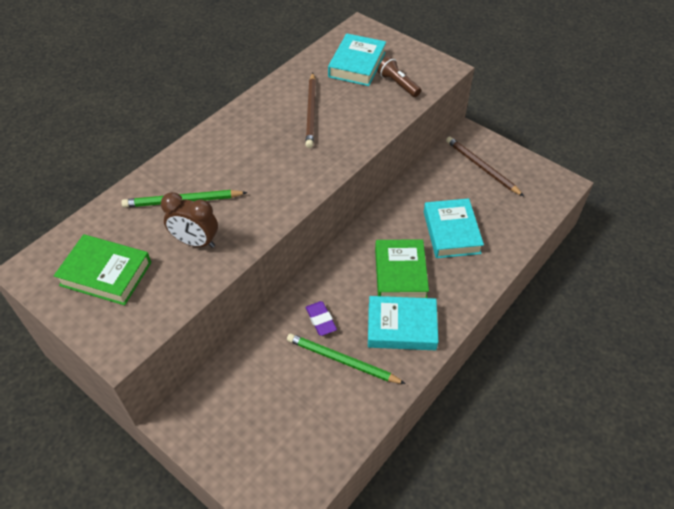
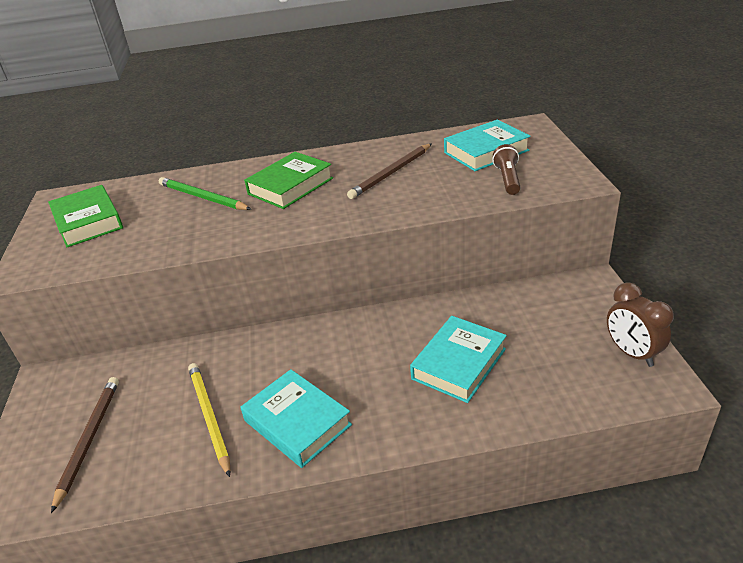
camera: 45 degrees right, 15 degrees down
brown clock [161,192,218,248] -> brown clock moved to [607,282,674,367]
green pencil [287,333,406,384] -> yellow pencil [188,363,230,477]
purple eraser [306,301,337,336] -> none
green book [375,239,429,298] -> green book moved to [244,152,333,209]
brown pencil [446,136,524,196] -> brown pencil moved to [51,377,119,513]

